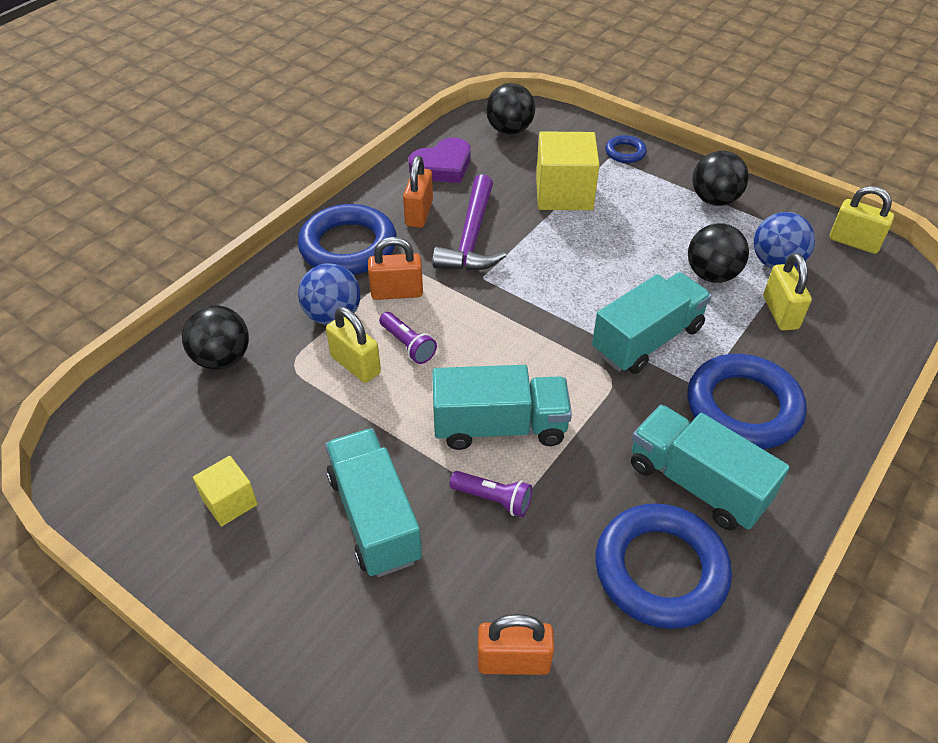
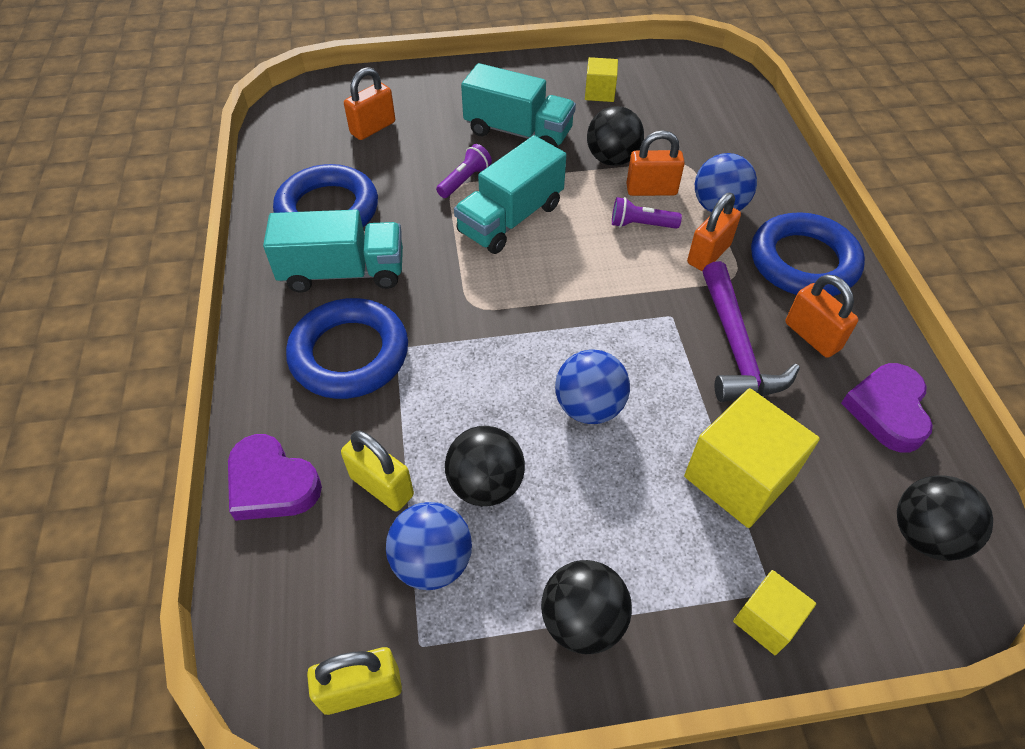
camera: 135 degrees right, 5 degrees up
black ball [182,305,249,370] -> black ball moved to [587,106,644,166]
yellow padlock [326,307,381,383] -> orange padlock [626,130,685,196]
purple hammer [432,174,506,271] -> purple hammer turned 150 degrees counterclockwise [703,261,800,402]
purple flashlight [449,471,532,517] -> purple flashlight turned 150 degrees clockwise [436,144,492,198]
turquoise truck [592,272,712,374] -> none
blue ring [605,135,647,163] -> yellow cube [733,570,816,655]
none -> purple heart [228,434,322,521]
none -> blue ball [555,349,630,424]

